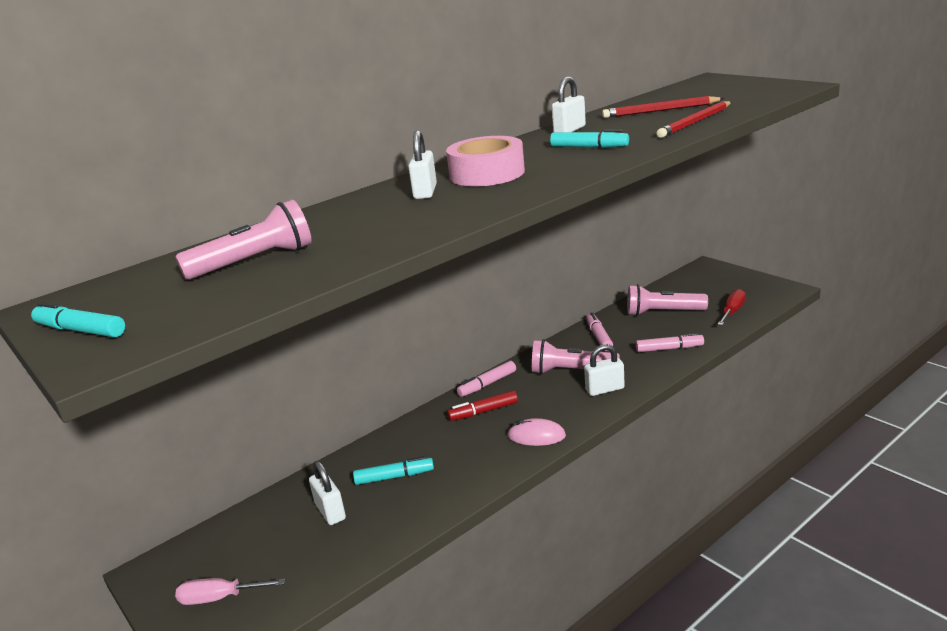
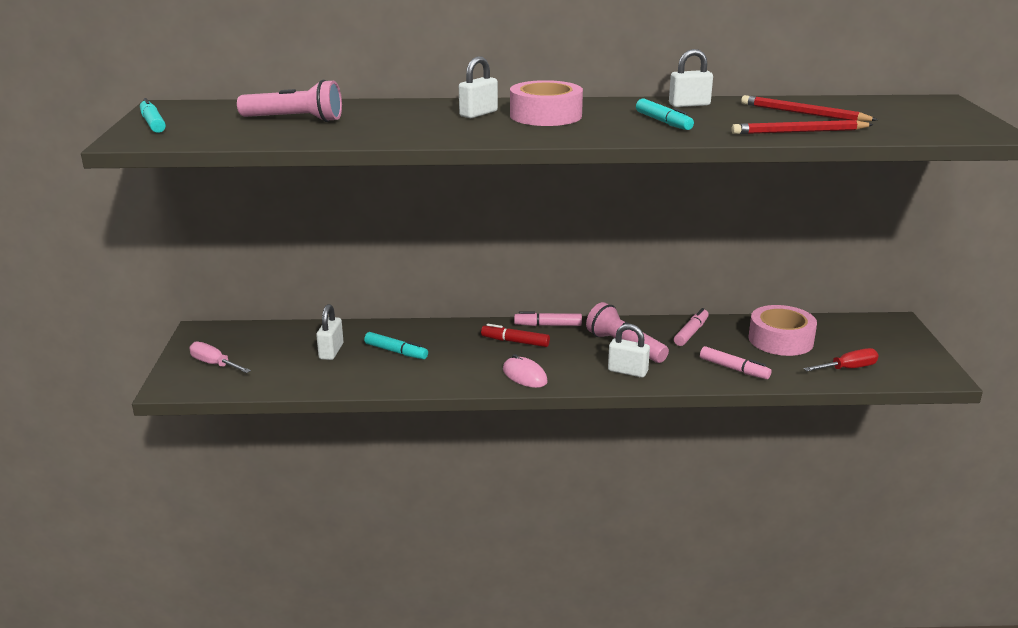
camera: 35 degrees right, 0 degrees up
pink flashlight [627,284,708,316] -> pink tape [749,305,817,356]

